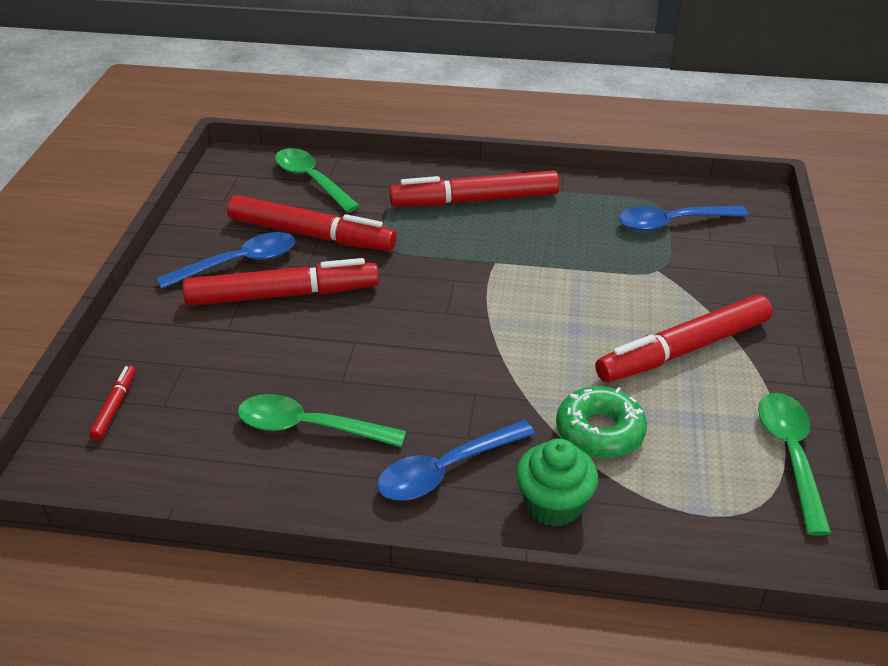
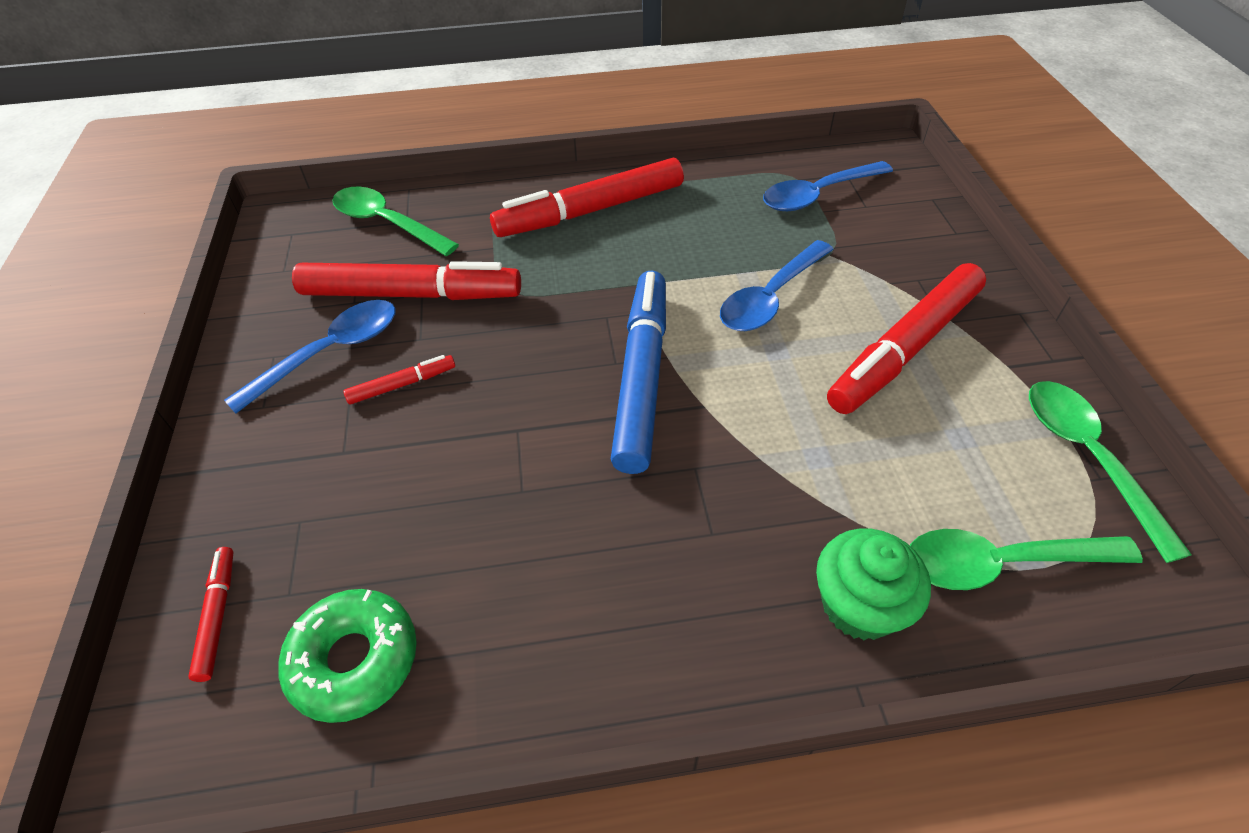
camera: 15 degrees left, 10 degrees up
red marker [183,258,379,306] -> red marker [343,355,455,404], size x0.44
green spoon [238,394,406,447] -> green spoon moved to [910,529,1143,590]
blue spoon [377,420,535,501] -> blue spoon moved to [720,240,834,331]
green donut [556,386,647,458] -> green donut moved to [279,589,417,723]
none -> blue marker [611,271,666,474]

